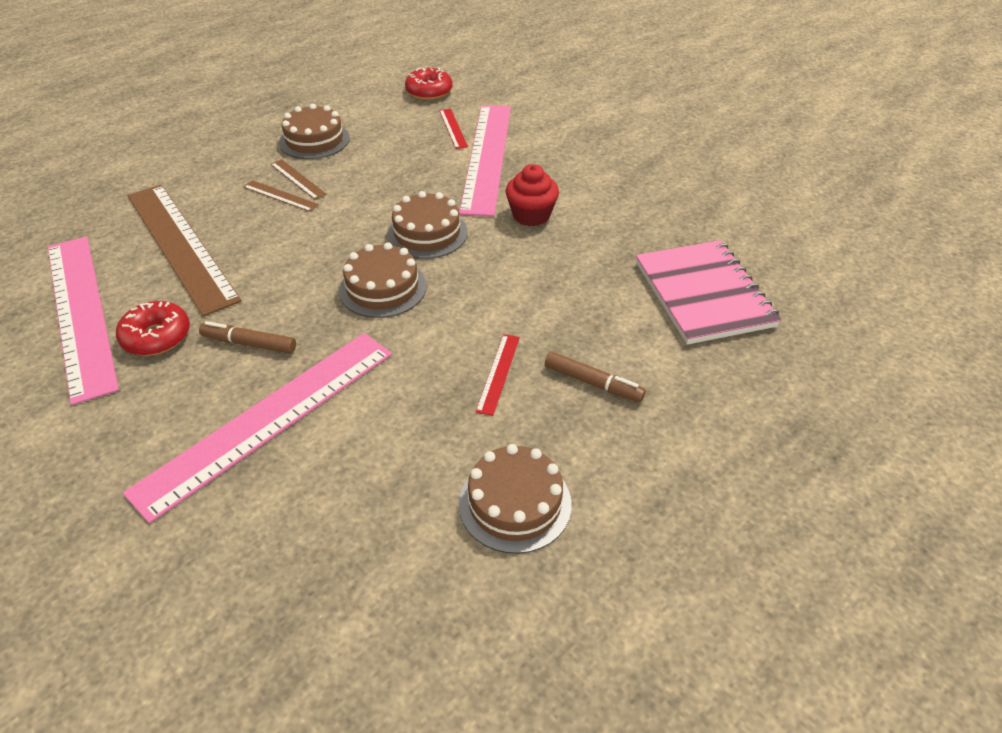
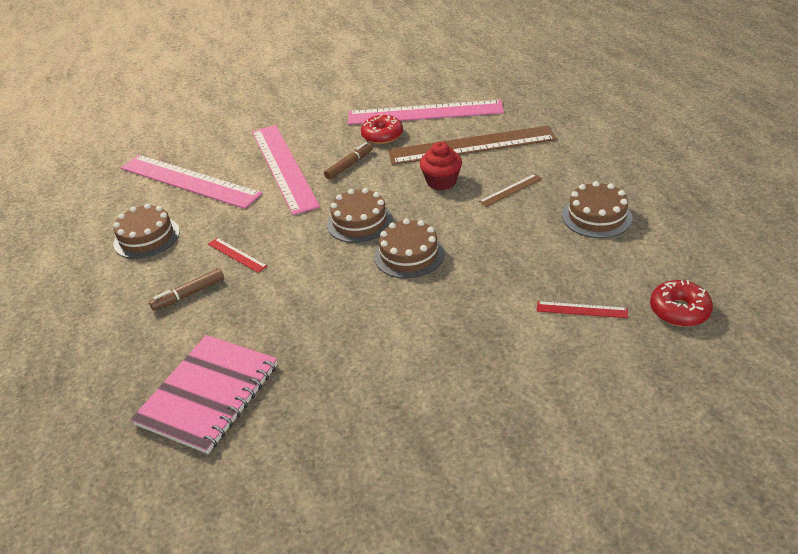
camera: 120 degrees right, 5 degrees down
brown ruler [271,159,327,200] -> none
pink ruler [459,105,511,216] -> pink ruler moved to [120,155,263,209]
red cupcake [506,164,559,226] -> red cupcake moved to [420,142,462,190]
pink notebook [636,240,781,345] -> pink notebook turned 75 degrees counterclockwise [131,335,278,454]

